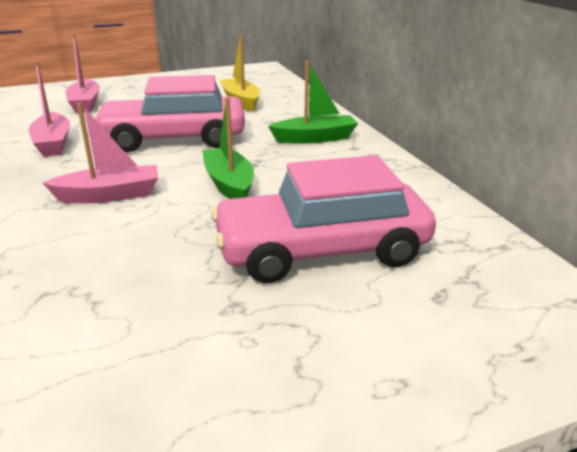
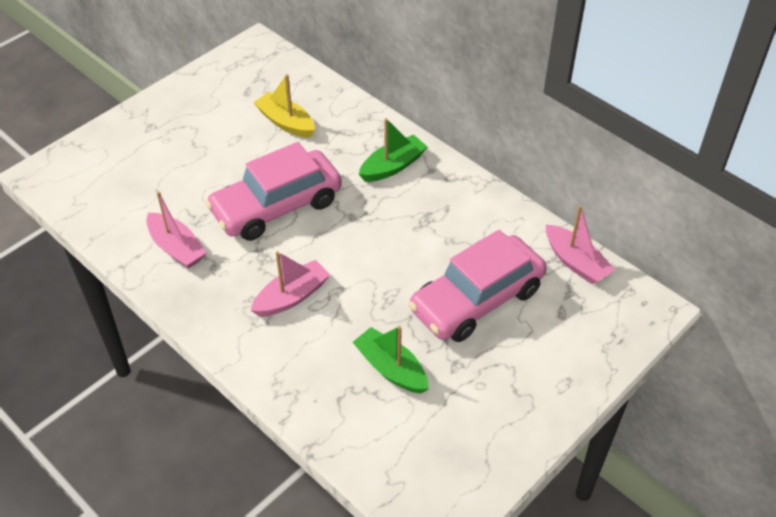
camera: 25 degrees left, 20 degrees up
pink boat [65,34,100,113] -> pink boat moved to [546,205,615,284]
green boat [202,97,254,199] -> green boat moved to [353,326,429,393]

